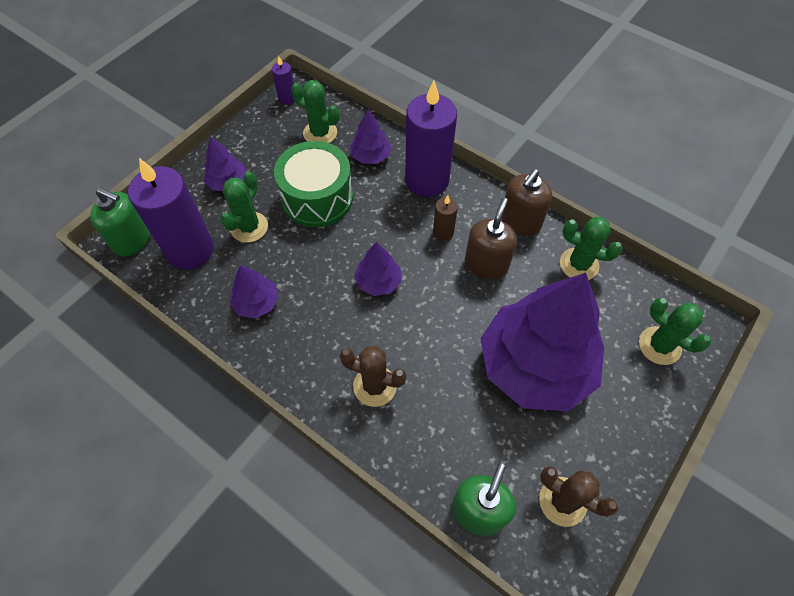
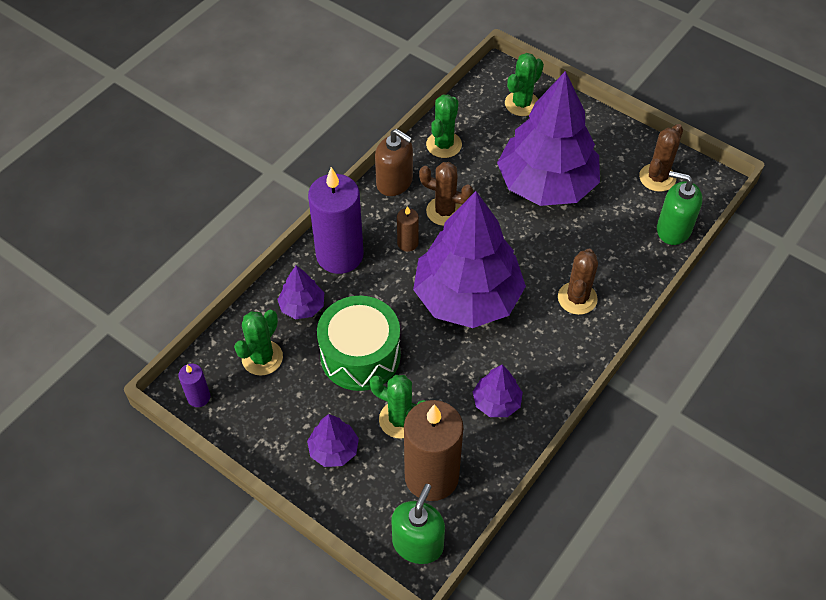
camera: 90 degrees left, 5 degrees down
purple candle [128,158,214,269] -> brown candle [404,400,463,501]
purple tree [354,242,401,296] -> purple tree [413,191,526,328], size x2.35
brown soap dispenser [465,198,517,279] -> brown cactus [419,162,473,226]

